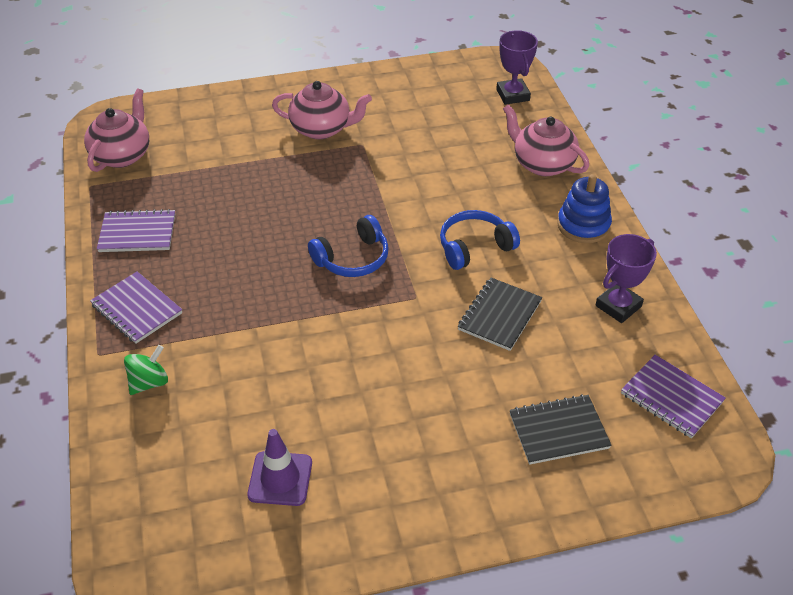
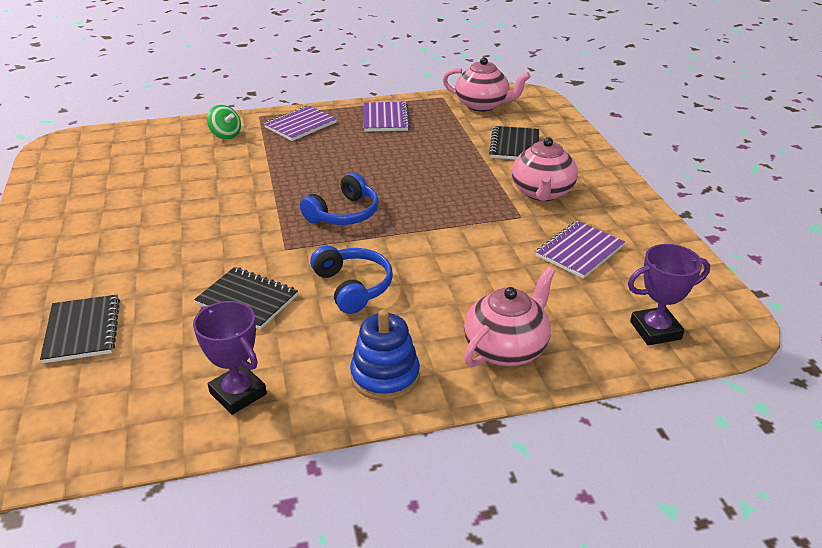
camera: 90 degrees right, 10 degrees down
purple traffic cone [247,429,312,506] -> none
blue headphones [308,215,389,277] -> blue headphones turned 105 degrees counterclockwise [300,173,379,225]
purple notebook [621,355,726,438] -> purple notebook moved to [535,221,625,279]
none -> black notebook [489,126,539,159]

